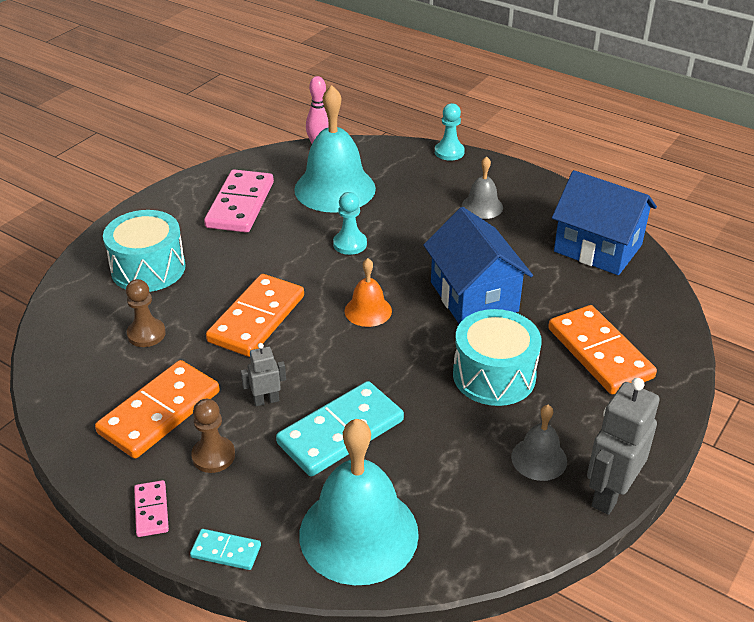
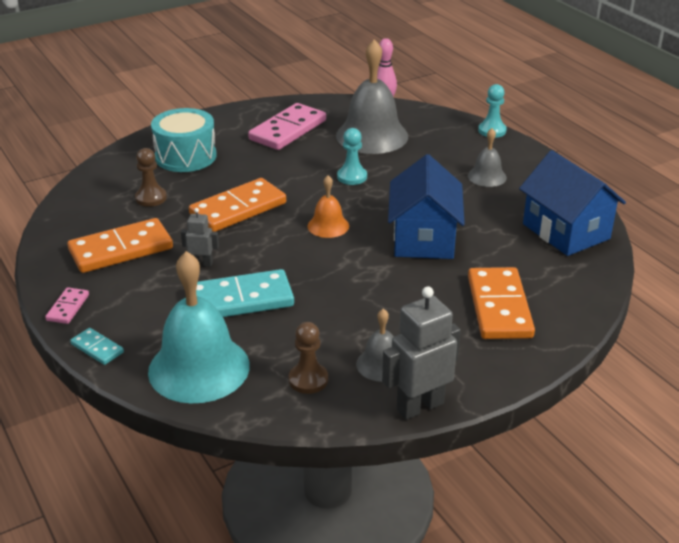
camera: 25 degrees right, 5 degrees down
brown pawn [191,399,235,473] -> brown pawn moved to [289,322,328,394]
turquoise bell [294,85,376,213] -> grey bell [336,39,408,154]
turquoise drum [453,309,542,406] -> none

